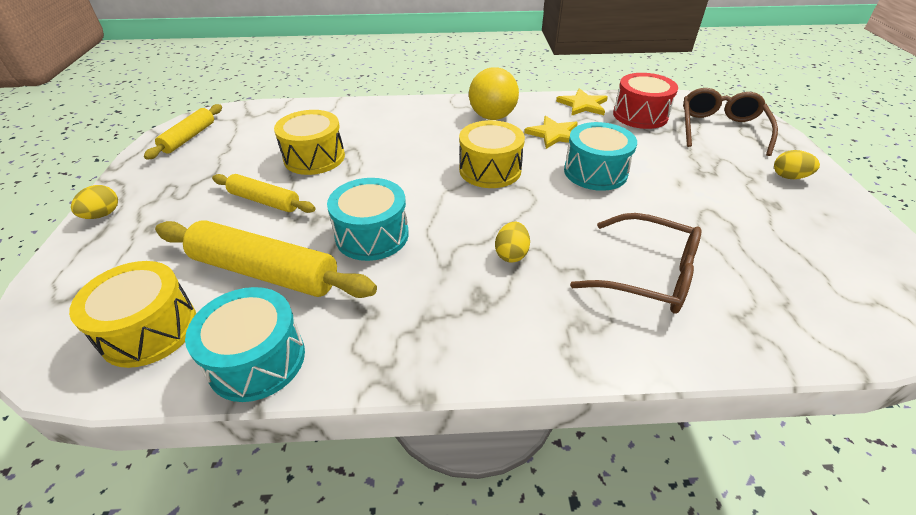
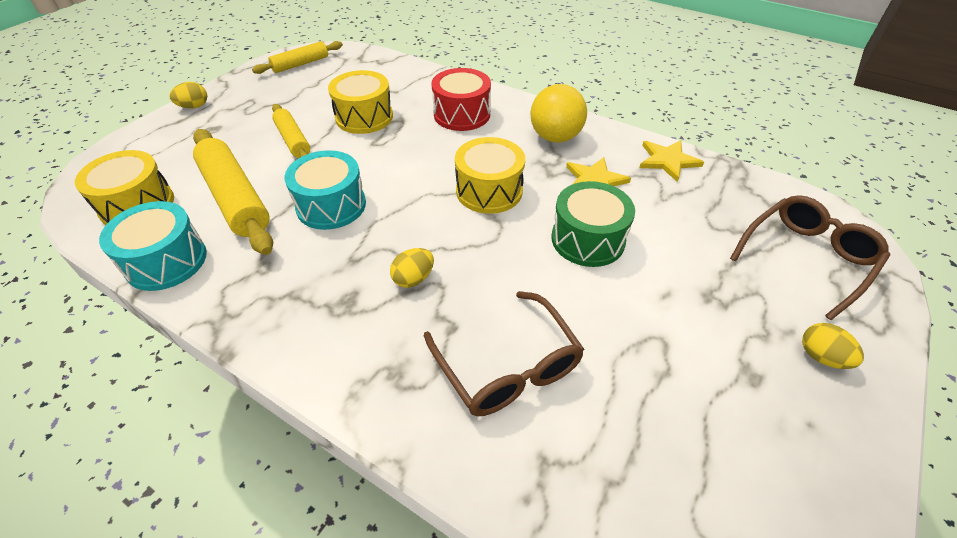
camera: 35 degrees right, 5 degrees up
turquoise drum [564,122,637,191] -> green drum [552,181,635,267]
red drum [613,73,678,129] -> red drum moved to [431,68,491,131]

